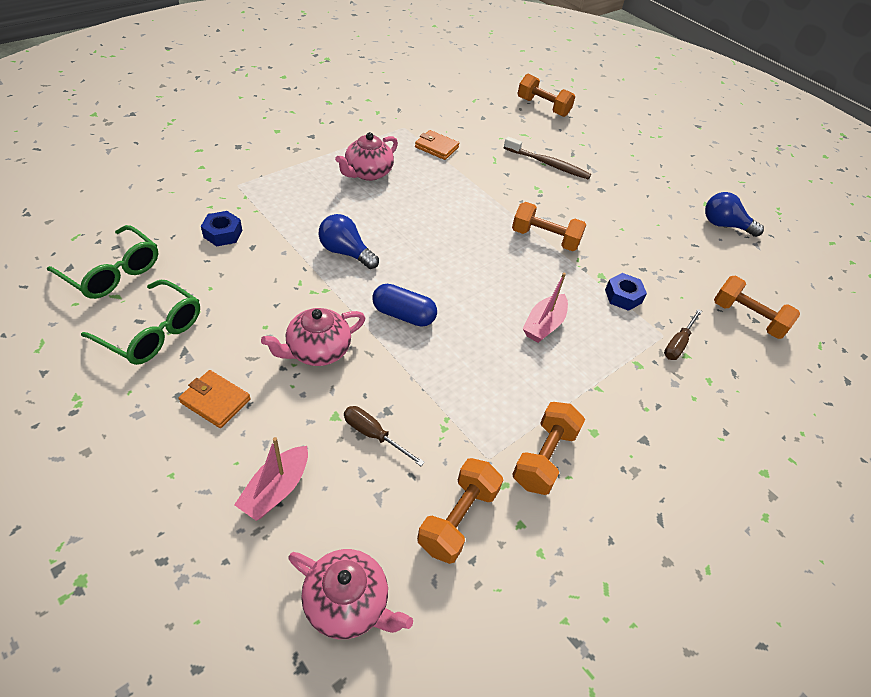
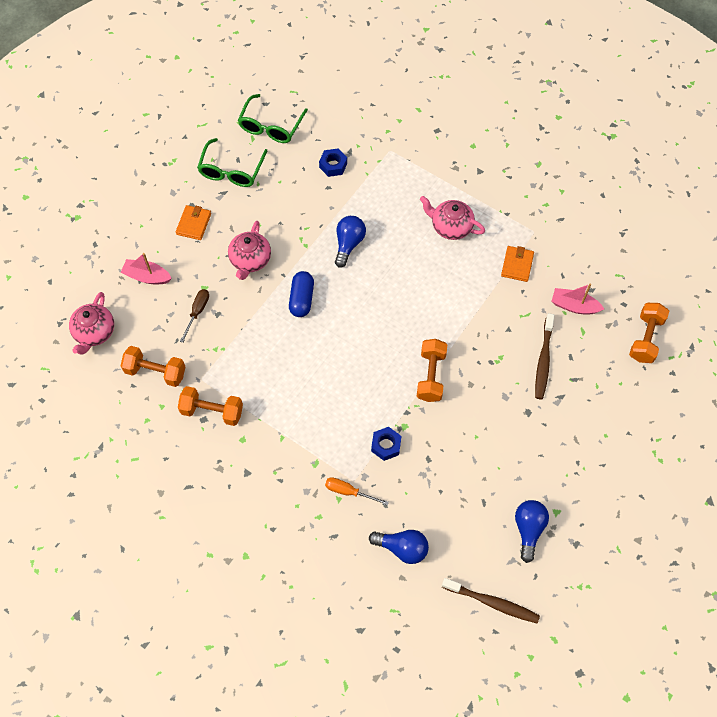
camera: 80 degrees right, 15 degrees up
pink teapot [261,308,365,366] -> pink teapot turned 120 degrees counterclockwise [228,221,271,280]
pink boat [523,272,568,343] -> pink boat moved to [551,283,604,314]
brown screwdriver [664,309,702,360] -> orange screwdriver [325,477,389,506]
orange dumbbell [714,276,800,339] -> blue light bulb [369,530,429,564]
none -> brown toothbrush [442,578,540,623]

